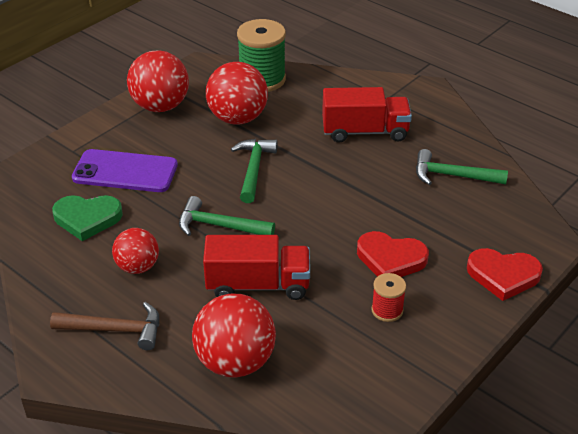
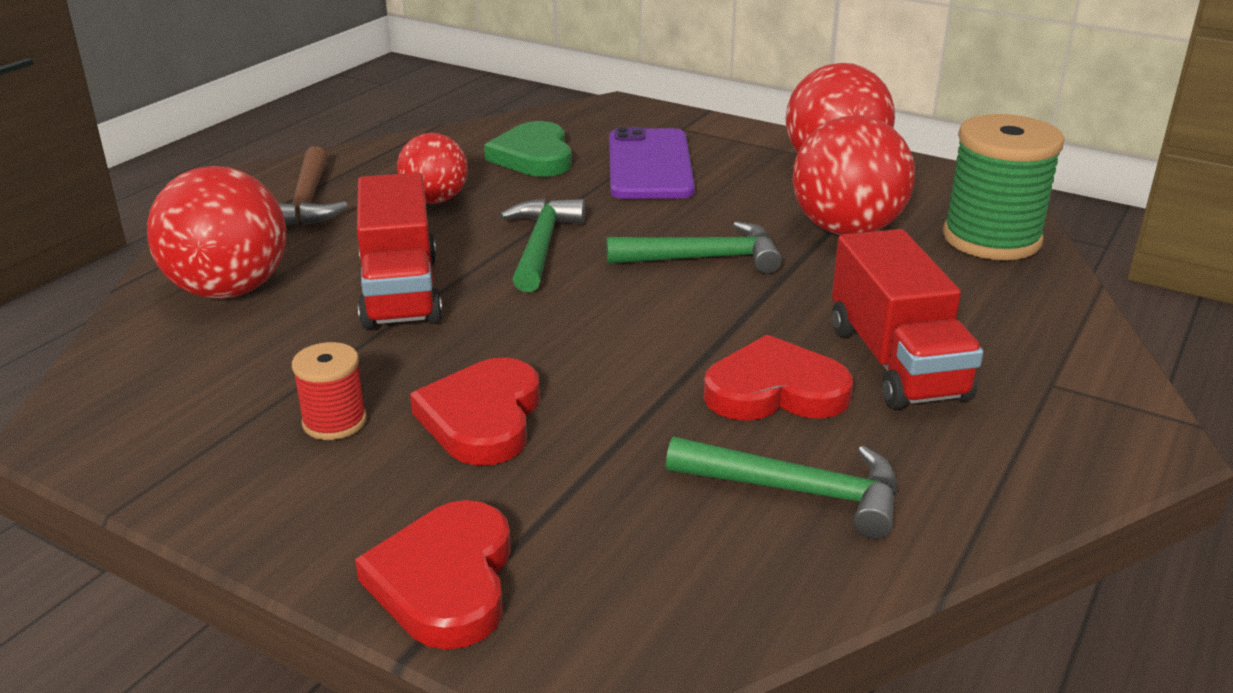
camera: 80 degrees right, 10 degrees down
green hammer [416,149,508,185] -> green hammer turned 105 degrees clockwise [666,437,898,539]
none -> red heart [704,335,853,421]

